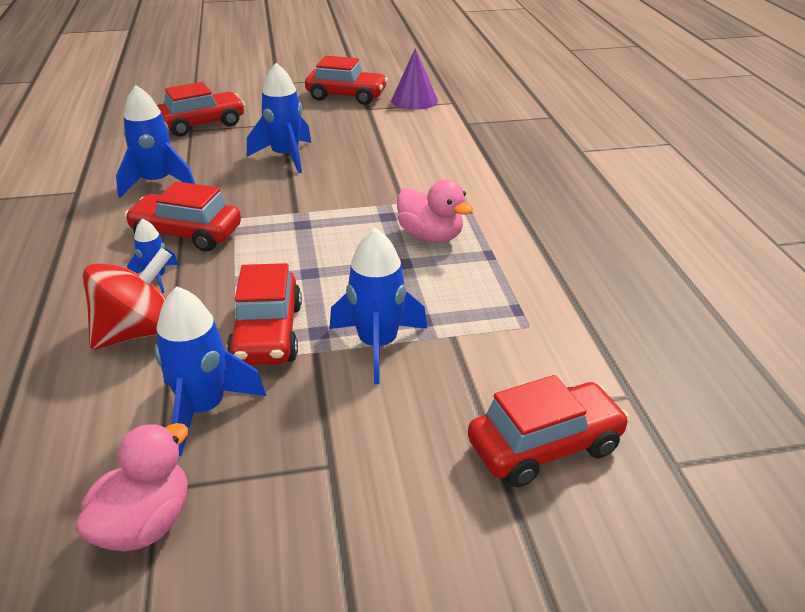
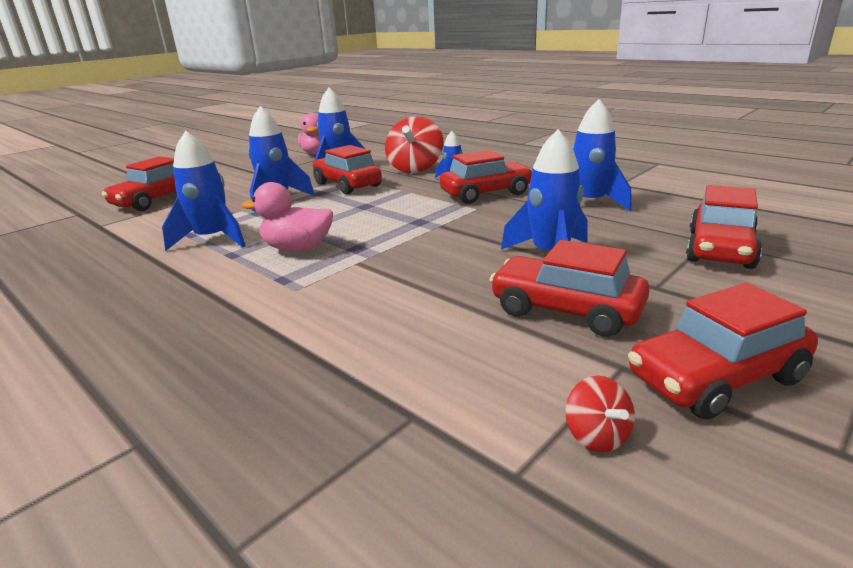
camera: 145 degrees right, 10 degrees down
purple cone [391,48,438,110] -> red spinning top [565,376,635,453]
none -> blue rocket [162,130,245,251]
none -> red car [489,240,650,337]

